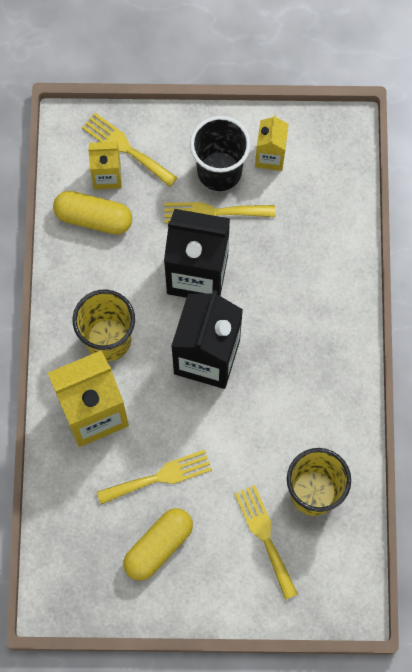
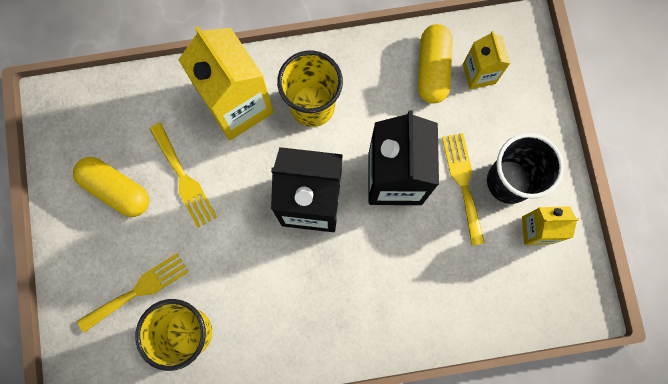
camera: 80 degrees right, 5 degrees up
yellow fork [82,113,178,187] -> none

